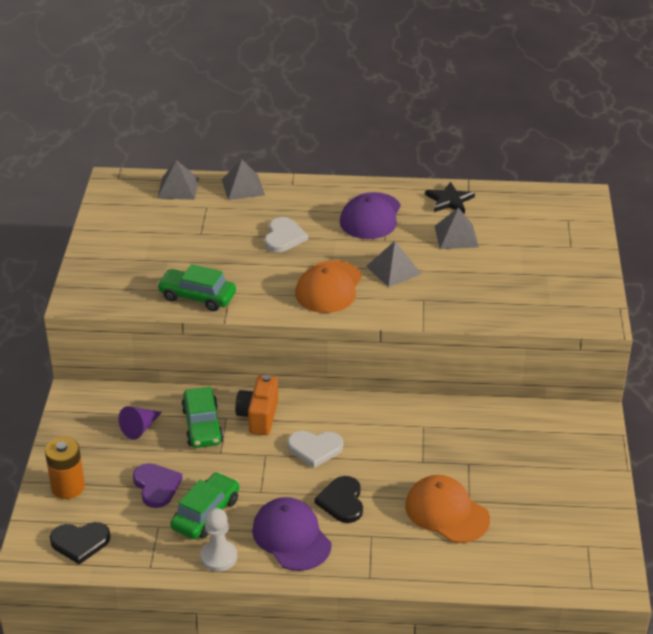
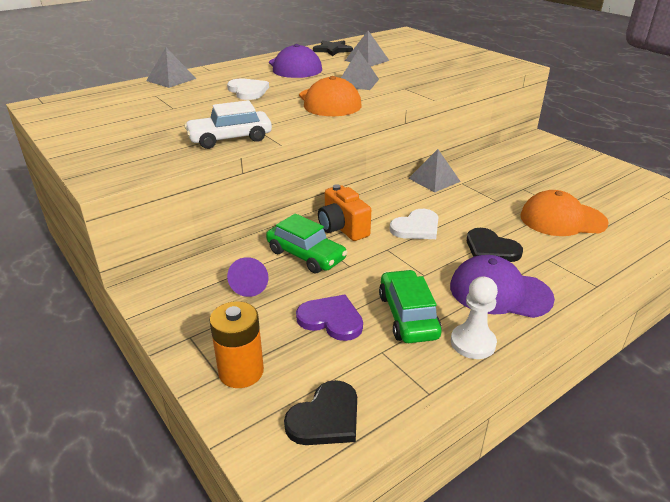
camera: 40 degrees left, 5 degrees down
grey pyramid [157,160,199,200] -> grey pyramid moved to [408,149,461,192]
green car [157,264,236,311] -> white car [184,100,272,149]

